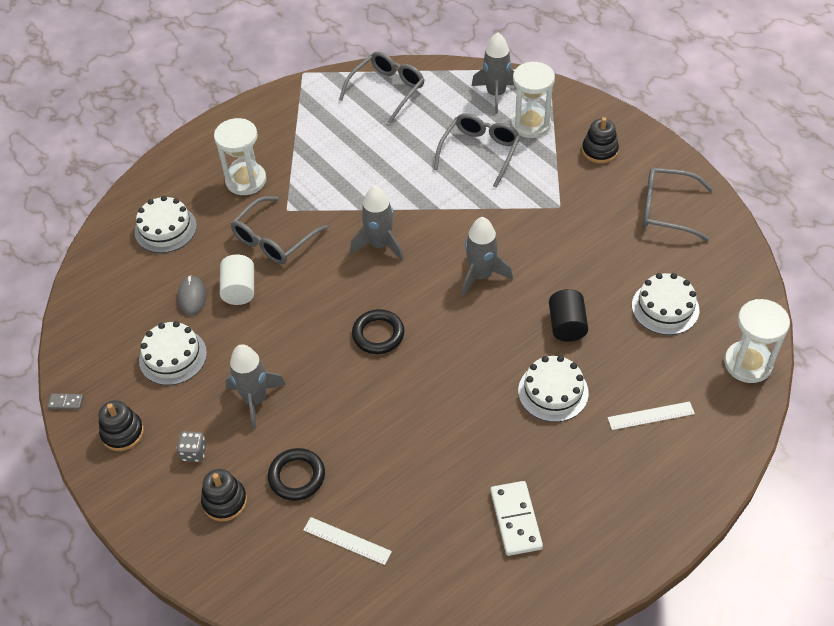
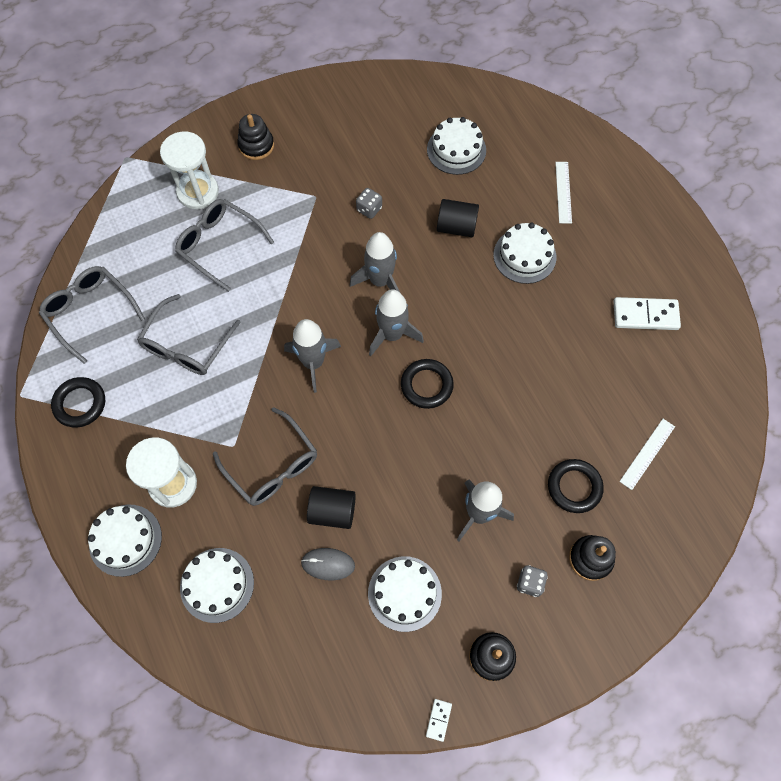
camera: 80 degrees left, 15 degrees up
grey domino [48,394,84,409] -> white domino [426,699,452,742]
white cylinder [220,254,254,305] -> black cylinder [307,486,356,529]
grey rocket [472,32,514,114] -> grey rocket moved to [369,289,424,356]
grey glasses [643,167,713,241] -> grey glasses moved to [137,294,241,375]
white hourglass [724,299,790,383] -> none
none -> black ring [51,377,105,428]
none -> white cake [88,505,162,577]
none -> grey dice [356,188,382,219]

